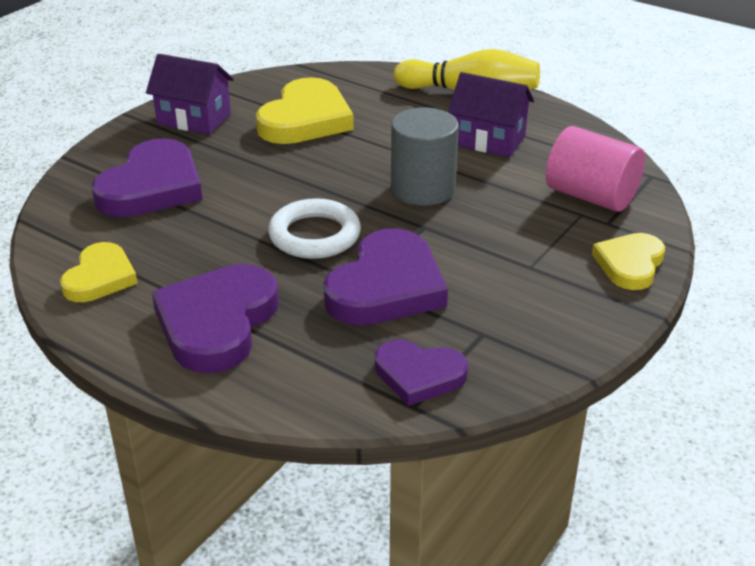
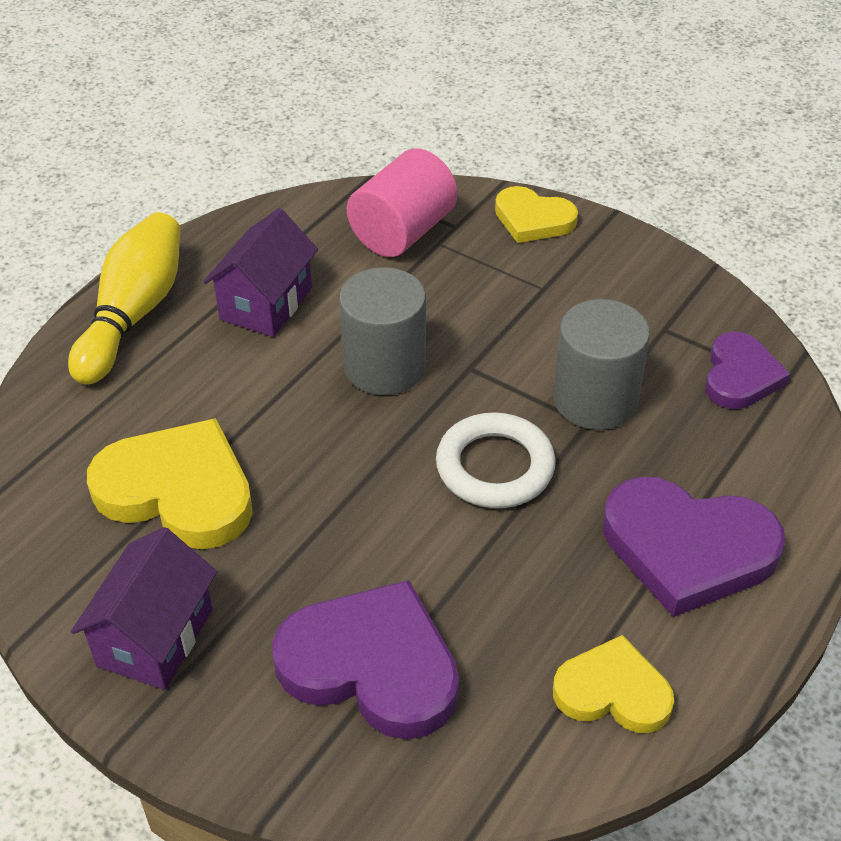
camera: 90 degrees left, 10 degrees up
purple heart [324,228,448,325] -> grey cylinder [553,299,650,430]

